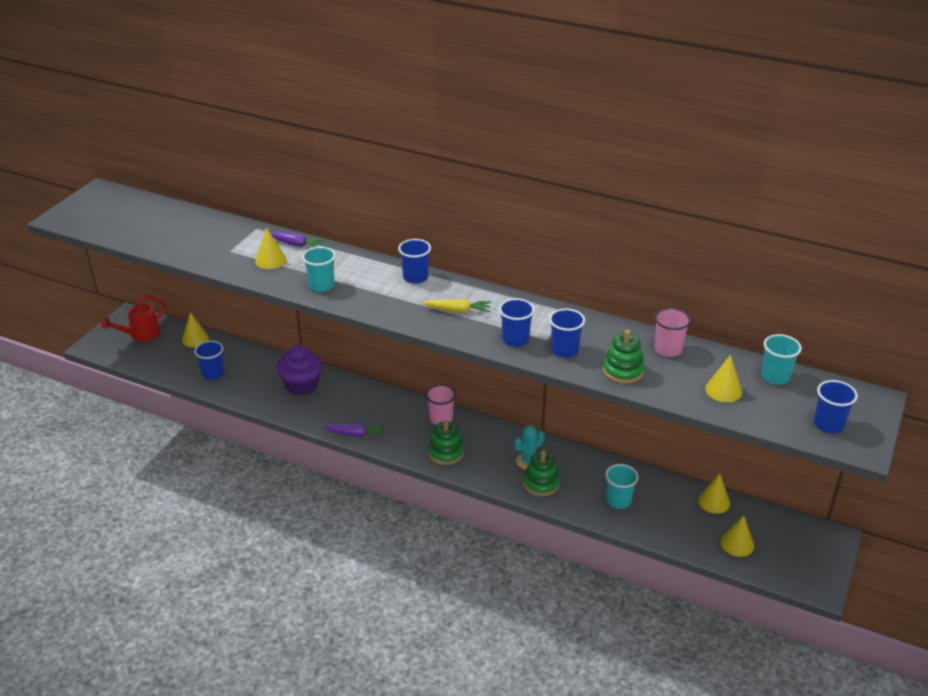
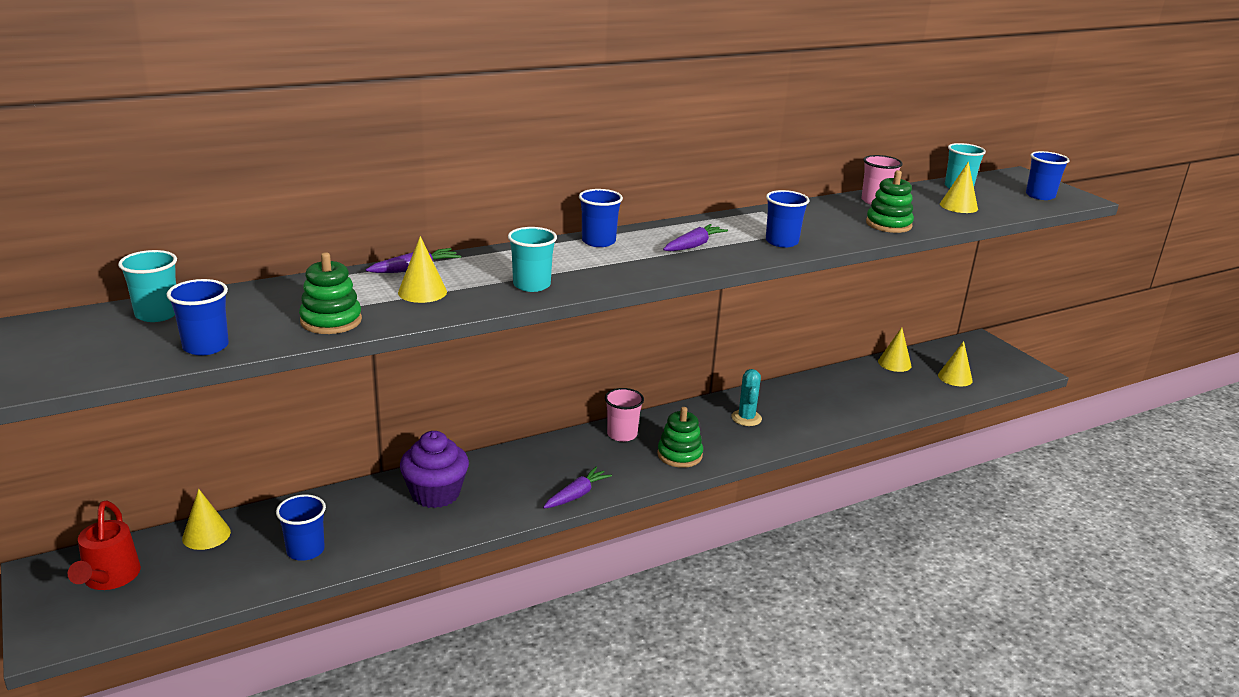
camera: 55 degrees left, 10 degrees down
yellow carrot [422,299,491,313] -> purple carrot [663,224,728,251]
green stacking toy [523,450,560,496] -> green stacking toy moved to [299,252,362,334]
blue cup [549,309,585,357] -> blue cup moved to [166,279,229,356]
turquoise cup [605,464,639,509] -> turquoise cup moved to [118,250,177,322]

